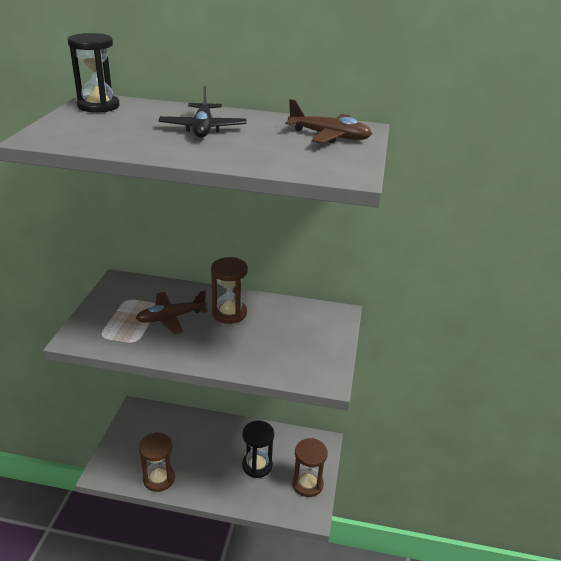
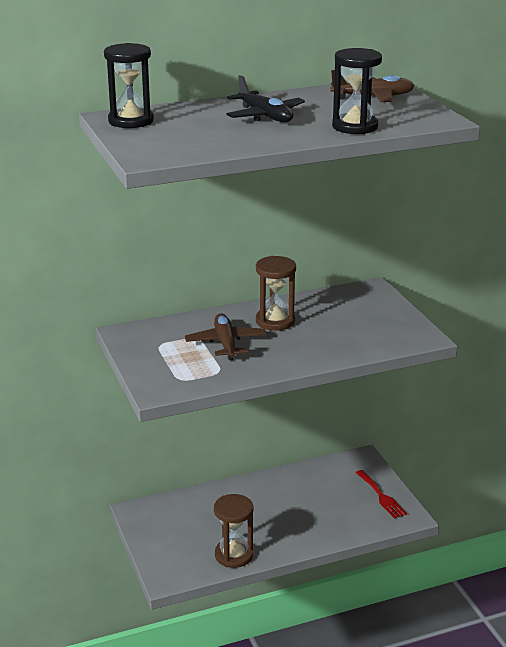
camera: 30 degrees left, 5 degrees down
brown plane [136,291,208,335] -> brown plane turned 135 degrees clockwise [185,313,266,360]
black hourglass [242,420,274,478] -> black hourglass moved to [332,48,382,134]
brown hourglass [292,438,328,497] -> red fork [356,470,407,519]

